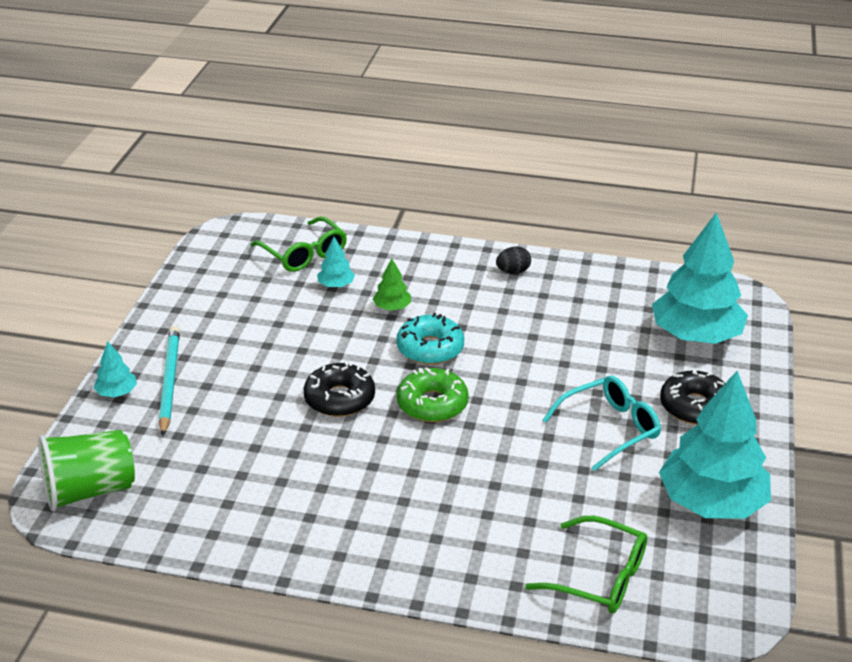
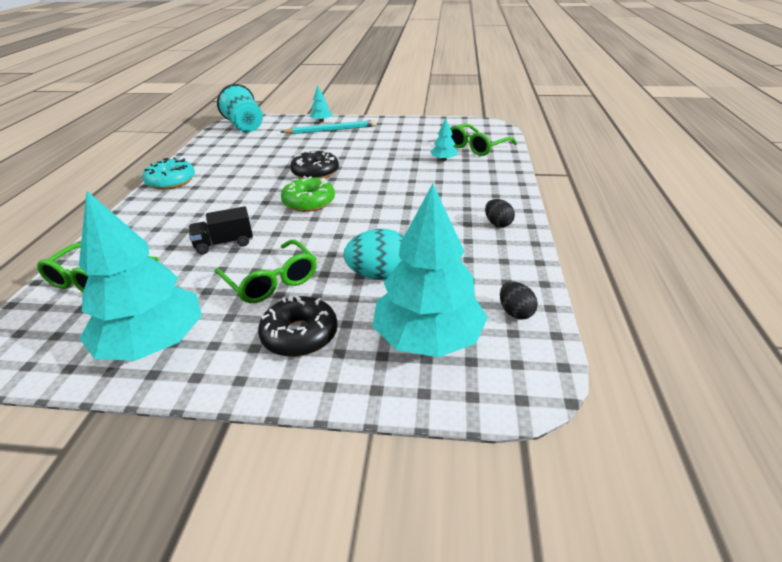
camera: 85 degrees right, 0 degrees up
green cup [38,430,135,512] -> turquoise cup [217,84,263,132]
green tree [372,258,411,311] -> none
turquoise donut [396,313,464,365] -> turquoise donut moved to [142,157,195,190]
turquoise glasses [543,376,661,471] -> green glasses [215,239,317,303]
none -> black truck [189,206,253,254]
none -> turquoise egg [343,229,404,280]
none -> black egg [500,282,538,319]

